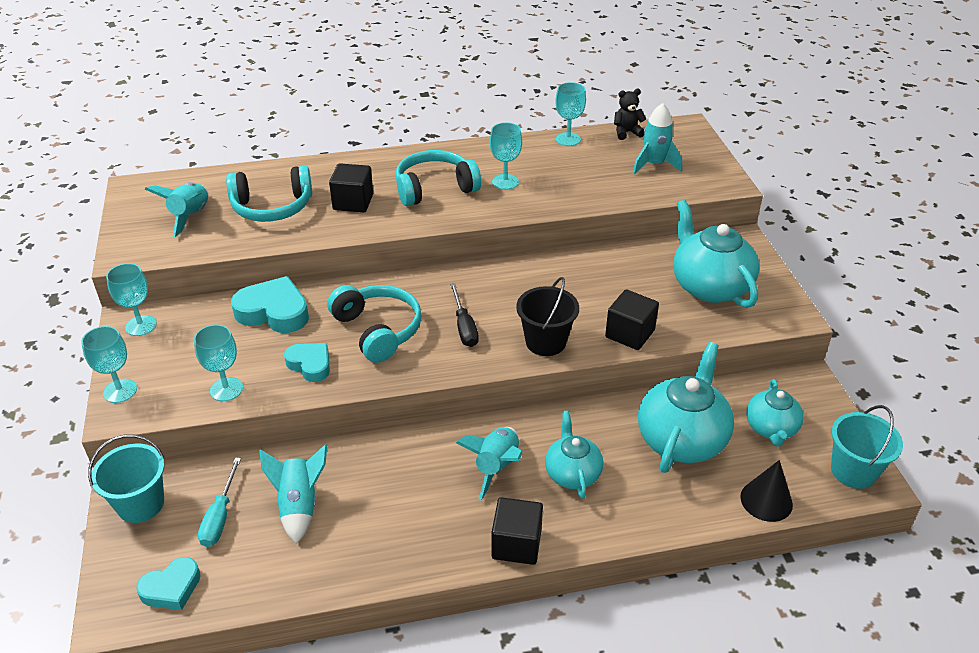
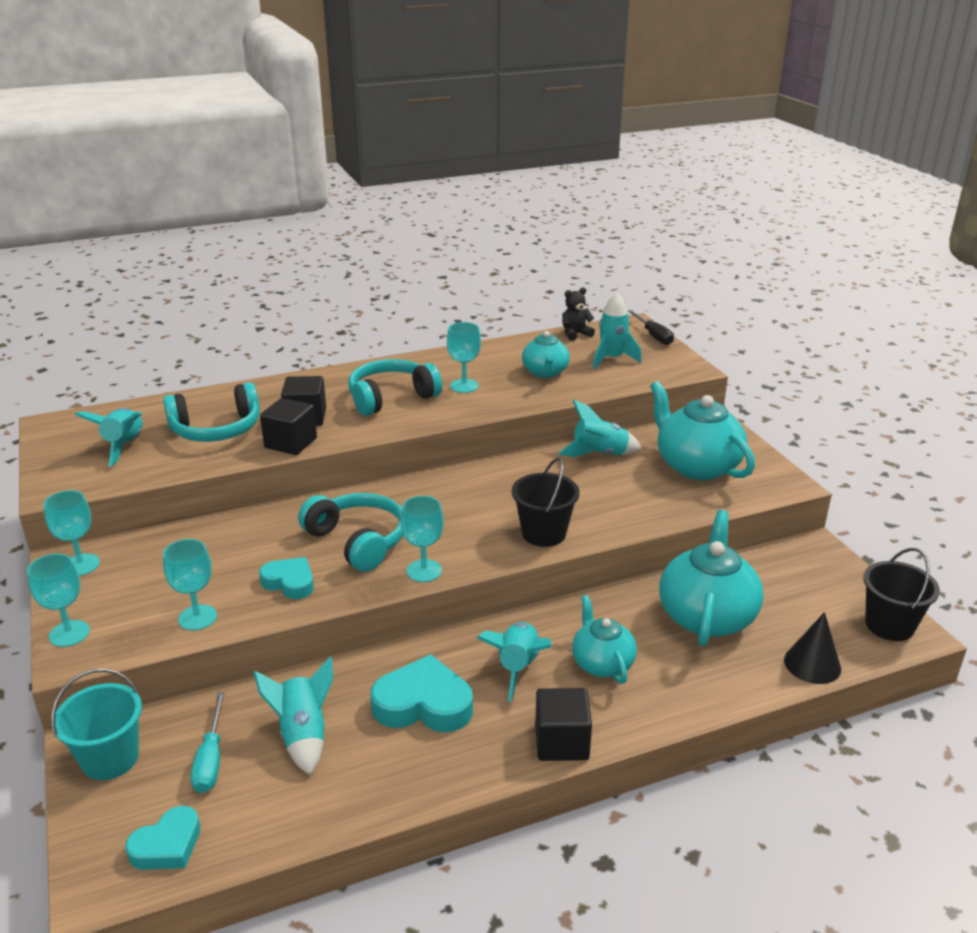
camera: 10 degrees left, 10 degrees down
turquoise heart [231,276,309,333] -> turquoise heart moved to [371,654,473,732]
black screwdriver [450,283,479,347] -> black screwdriver moved to [627,310,674,345]
turquoise goblet [555,82,586,146] -> turquoise goblet moved to [401,496,444,582]
black cube [605,289,659,350] -> black cube moved to [260,398,317,455]
turquoise teapot [746,379,804,446] -> turquoise teapot moved to [522,331,570,378]
turquoise bucket [831,405,903,489] -> black bucket [863,548,940,641]
none -> turquoise rocket [558,400,641,457]

